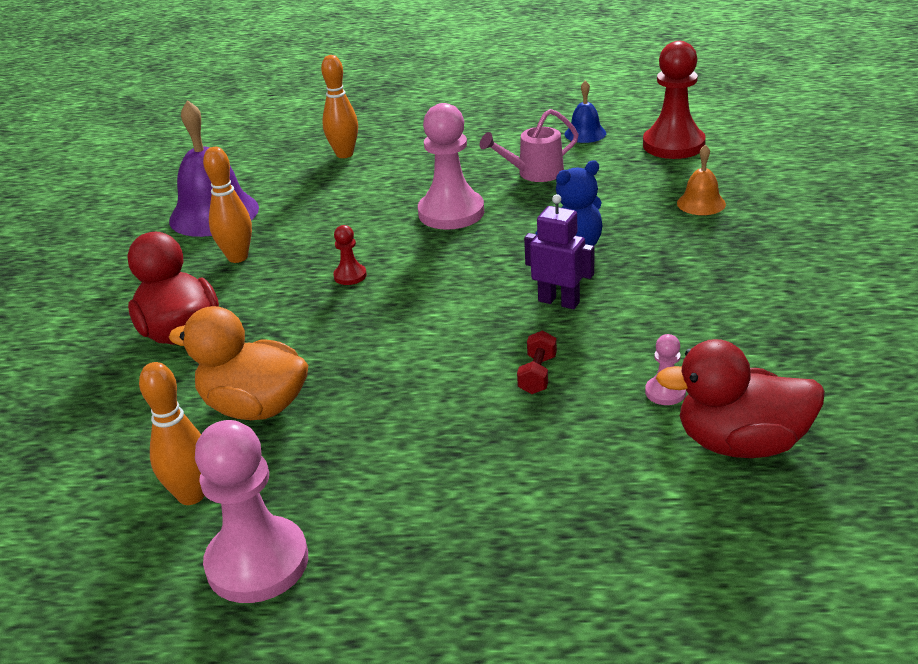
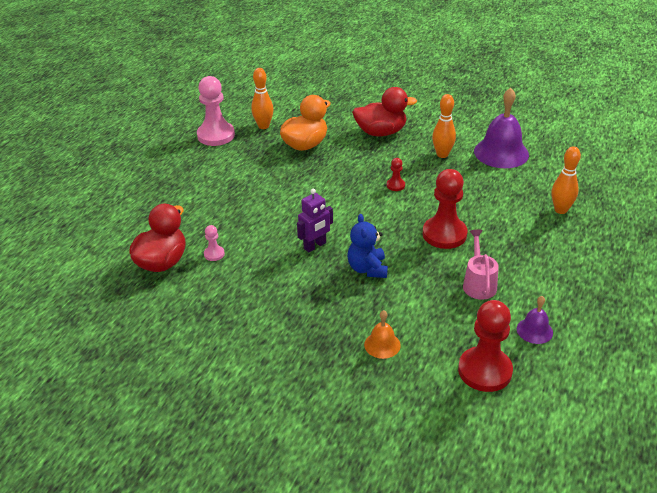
camera: 110 degrees right, 5 degrees up
pink pawn [418,103,484,230] -> red pawn [423,169,468,249]
red dumbbell [517,330,557,394] -> none
blue bell [565,80,606,143] -> purple bell [517,296,553,344]

